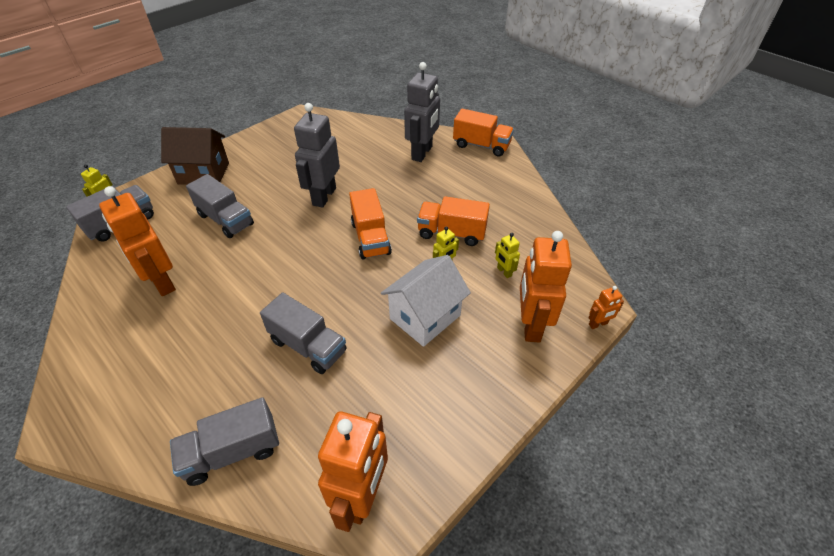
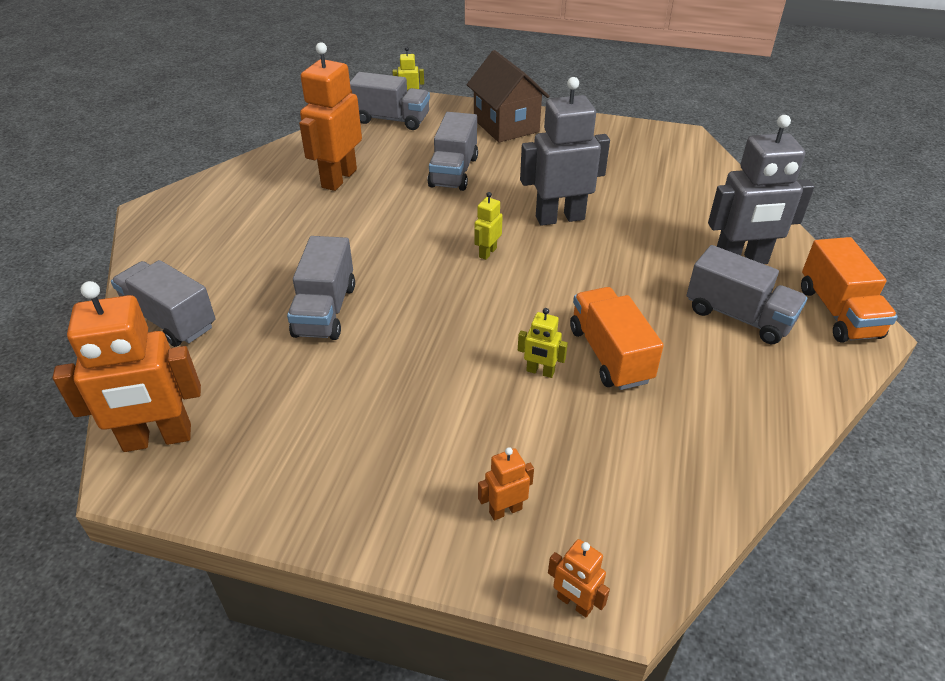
camera: 60 degrees right, 5 degrees down
orange truck [349,188,392,259] -> none
white house [381,255,471,347] -> none
yellow robot [495,233,520,278] -> yellow robot moved to [474,192,503,260]
orange robot [520,231,572,343] -> orange robot [478,447,534,521], size x0.46
none -> grey truck [687,245,807,344]

